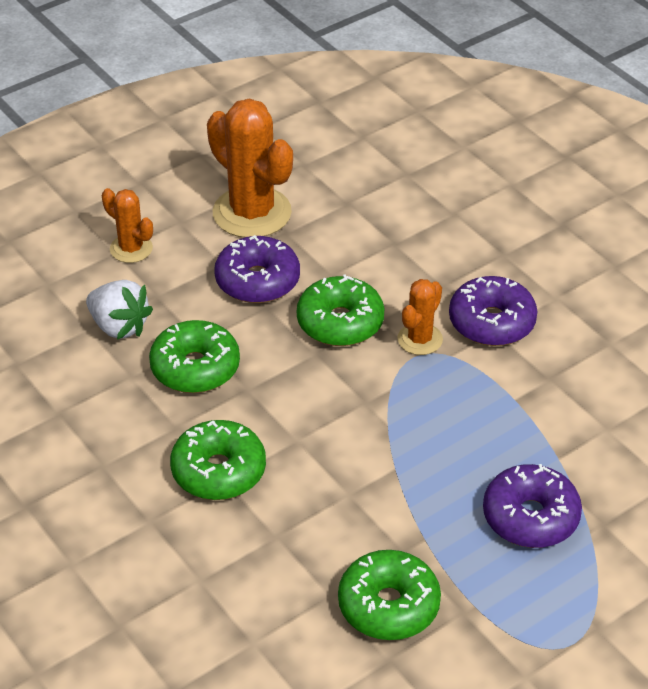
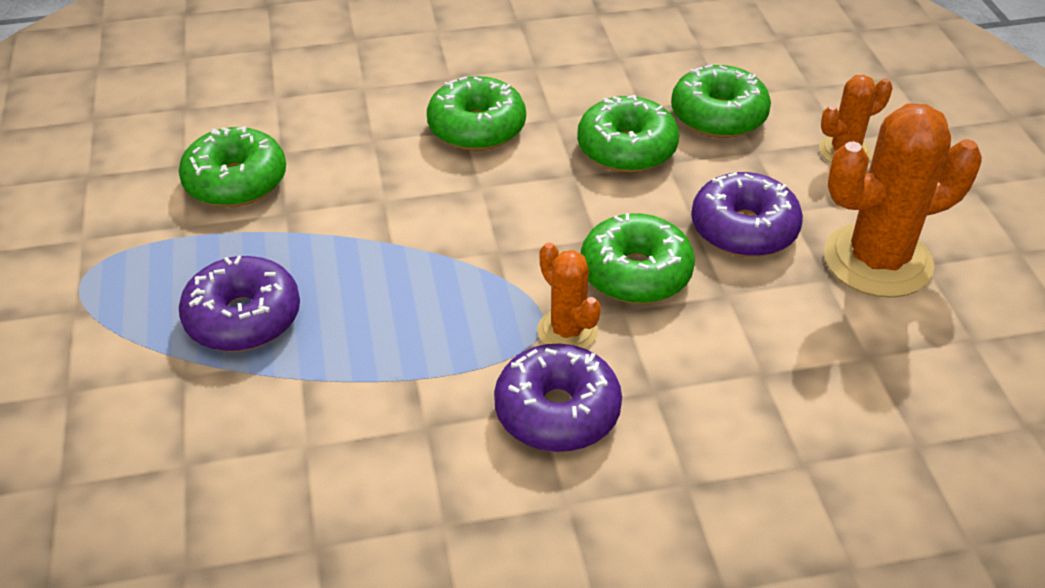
camera: 115 degrees right, 0 degrees up
white strawberry [86,280,153,340] -> green donut [671,64,771,138]

